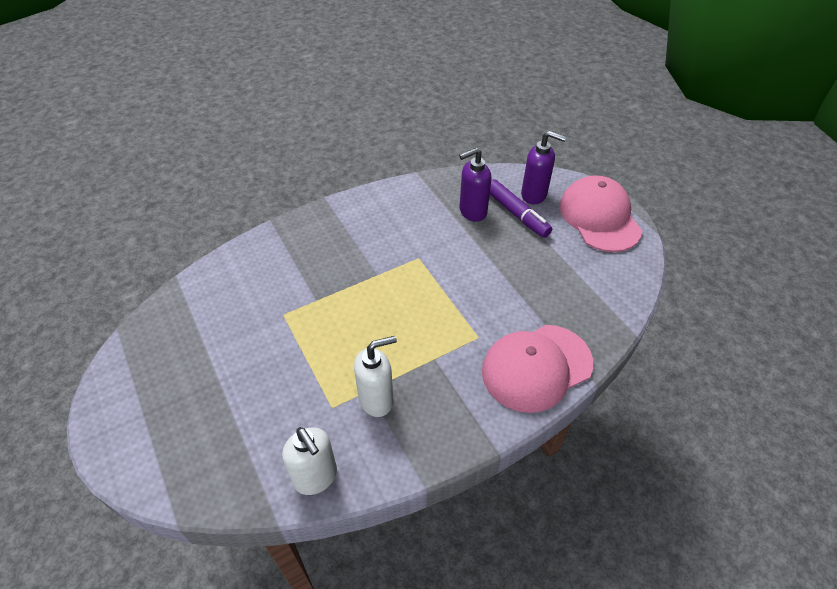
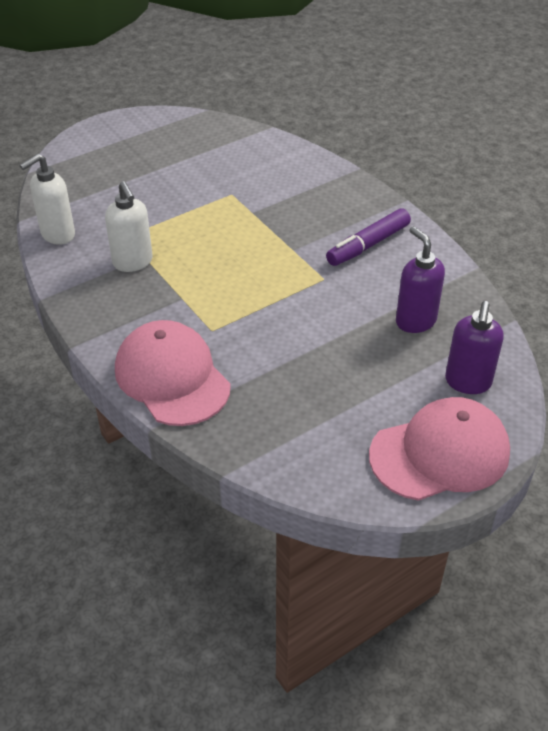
camera: 85 degrees right, 5 degrees down
purple marker [490,179,552,238] -> purple marker moved to [326,208,411,266]

